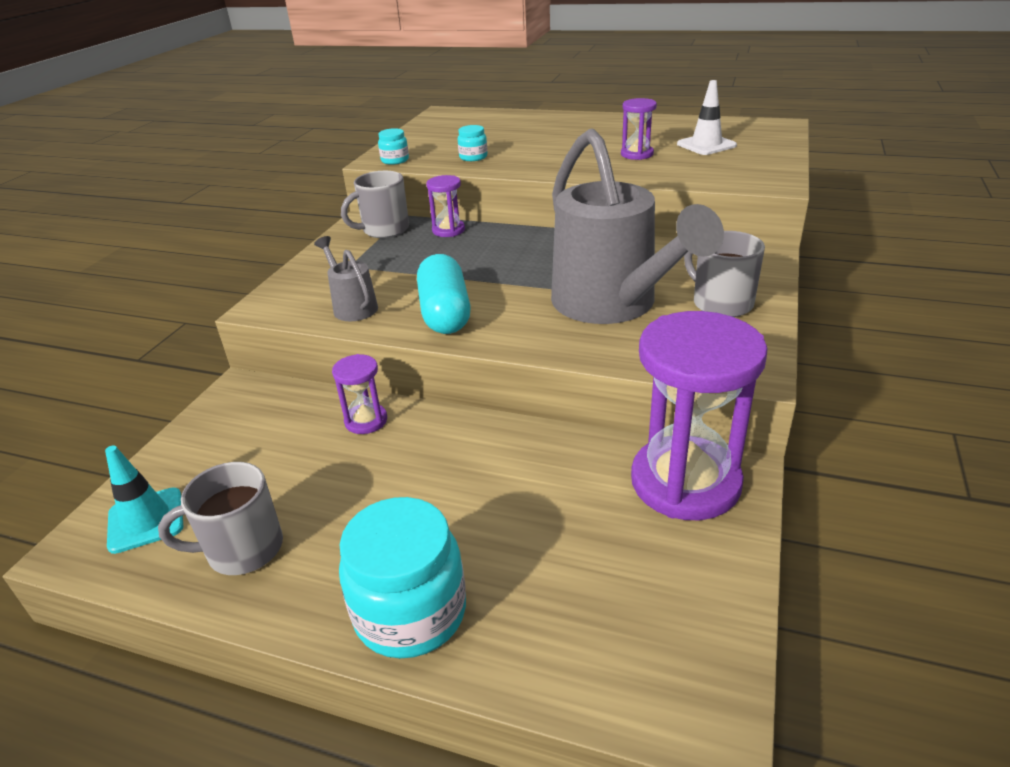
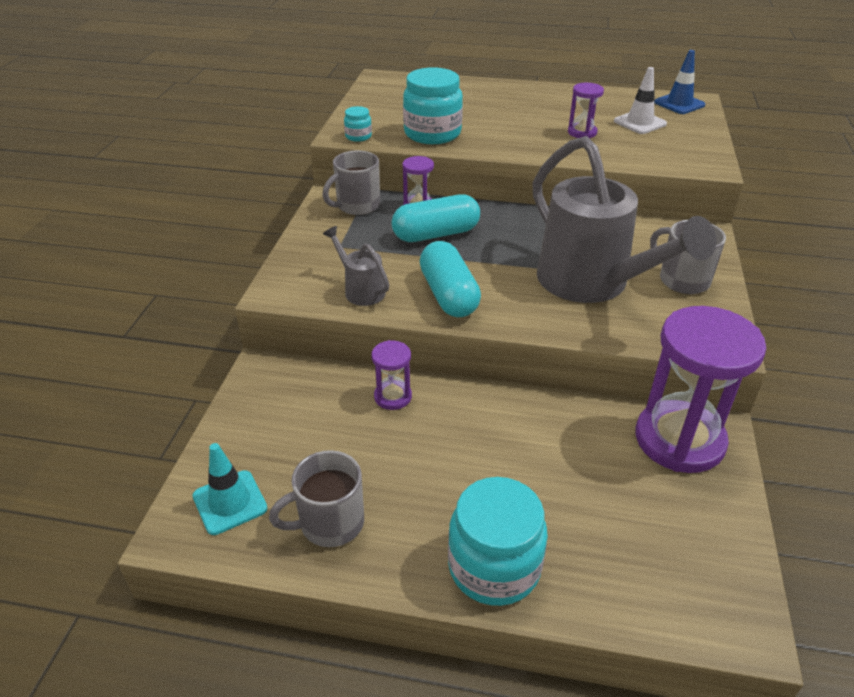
camera: 10 degrees left, 5 degrees up
turquoise jar [458,125,487,161] -> turquoise jar [403,67,463,144], size x2.17
none -> turquoise capsule [391,194,480,242]
none -> blue traffic cone [654,50,706,114]

